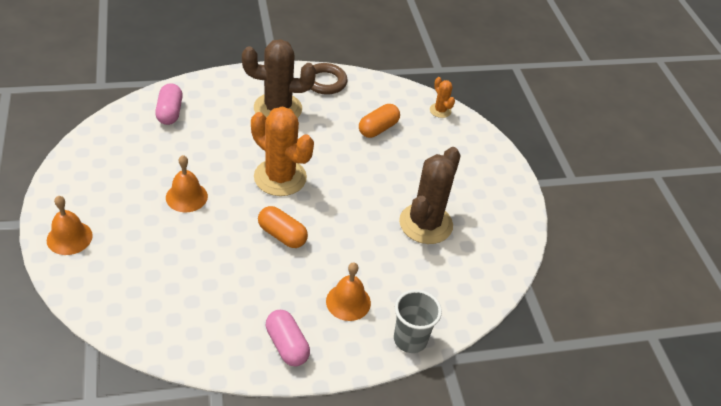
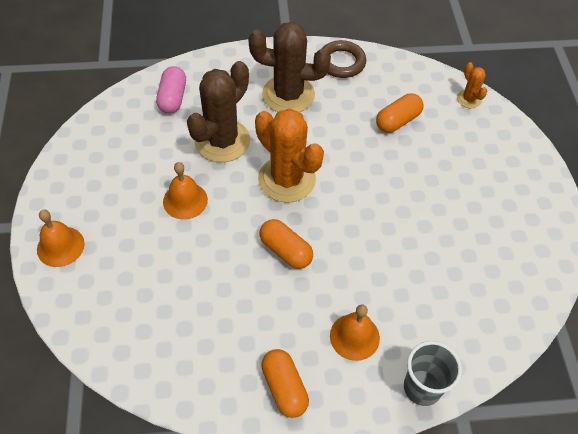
camera: 10 degrees right, 10 degrees up
pink capsule [266,310,310,367] -> orange capsule [261,349,309,418]
brown cactus [399,147,461,244] -> brown cactus moved to [187,61,250,162]

